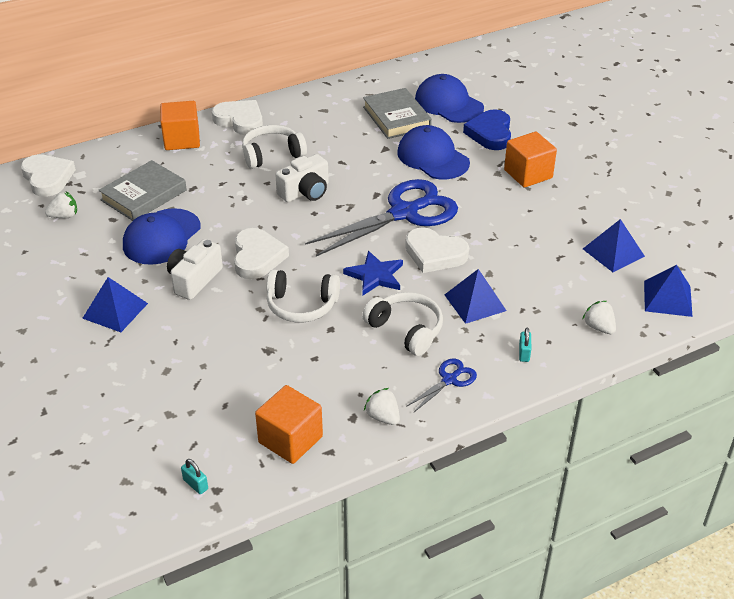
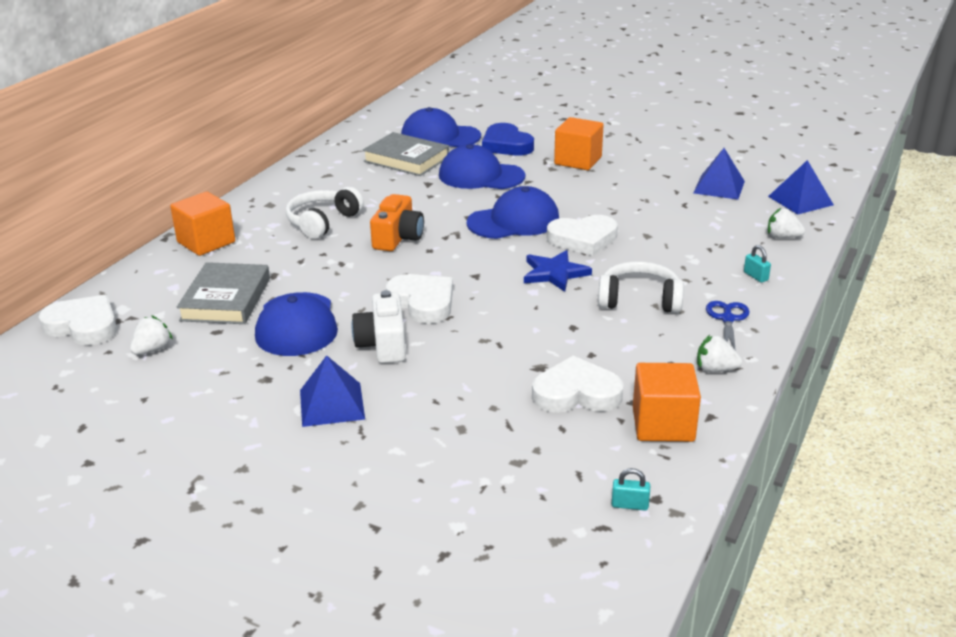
camera: 35 degrees left, 10 degrees down
white heart [212,100,263,135] -> white heart moved to [532,356,624,413]
white headphones [266,269,340,322] -> none
white camera [275,154,329,202] -> orange camera [370,194,424,251]
blue scissors [305,179,458,256] -> blue cap [467,186,559,239]
blue pyramid [445,269,507,324] -> none

